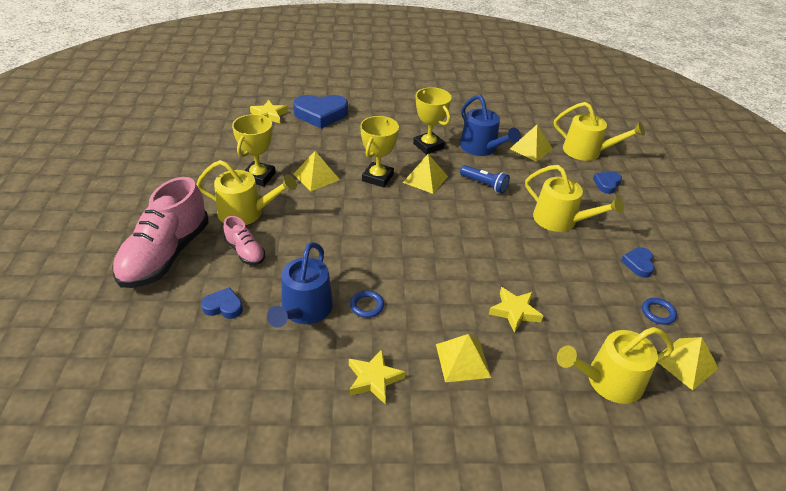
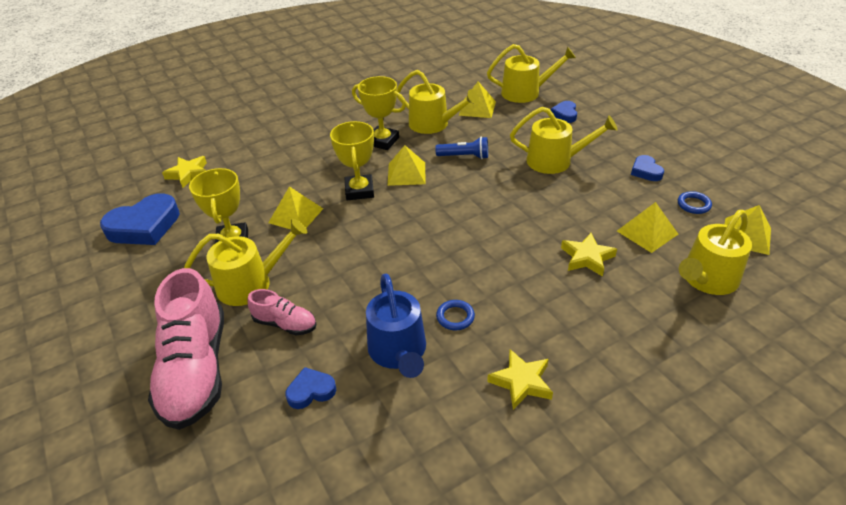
camera: 25 degrees left, 0 degrees up
blue heart [293,95,348,128] -> blue heart moved to [100,193,180,245]
yellow pyramid [436,334,491,382] -> yellow pyramid moved to [617,202,678,253]
blue watering can [460,95,521,156] -> yellow watering can [397,70,479,134]

